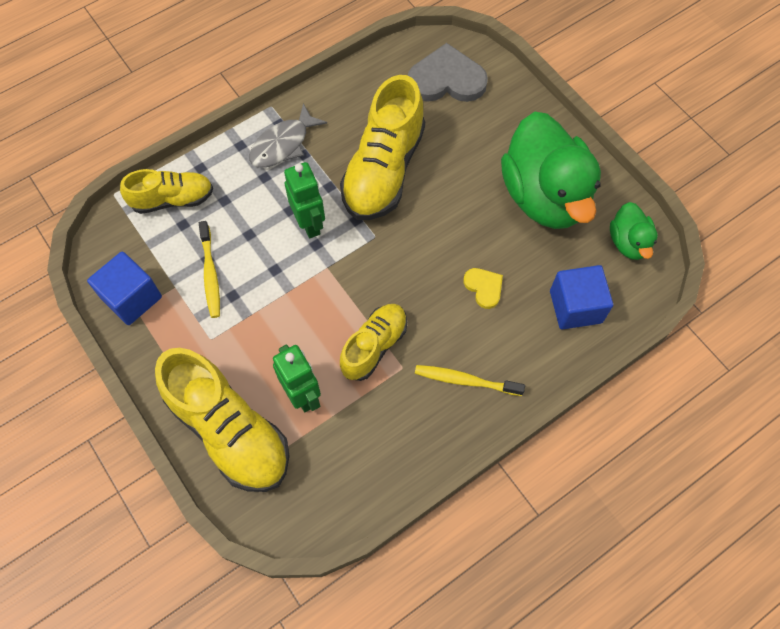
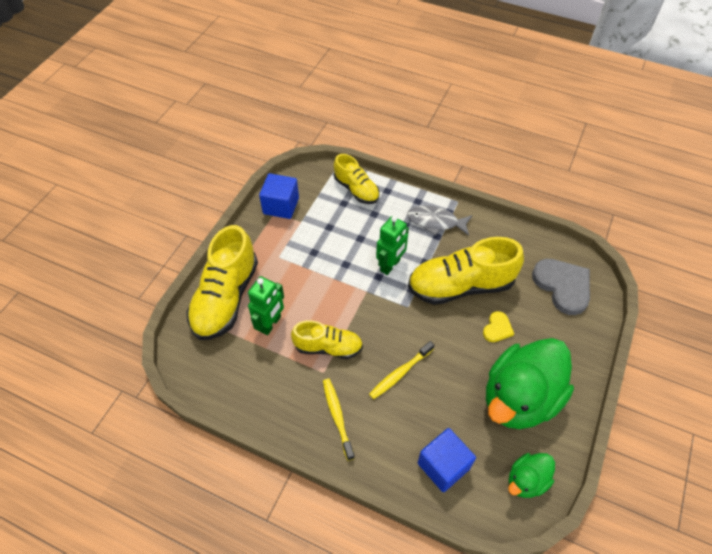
camera: 60 degrees right, 10 degrees down
yellow toothbrush [199,221,220,318] -> yellow toothbrush moved to [369,341,434,399]
yellow heart [463,268,503,309] -> yellow heart moved to [483,311,514,342]

